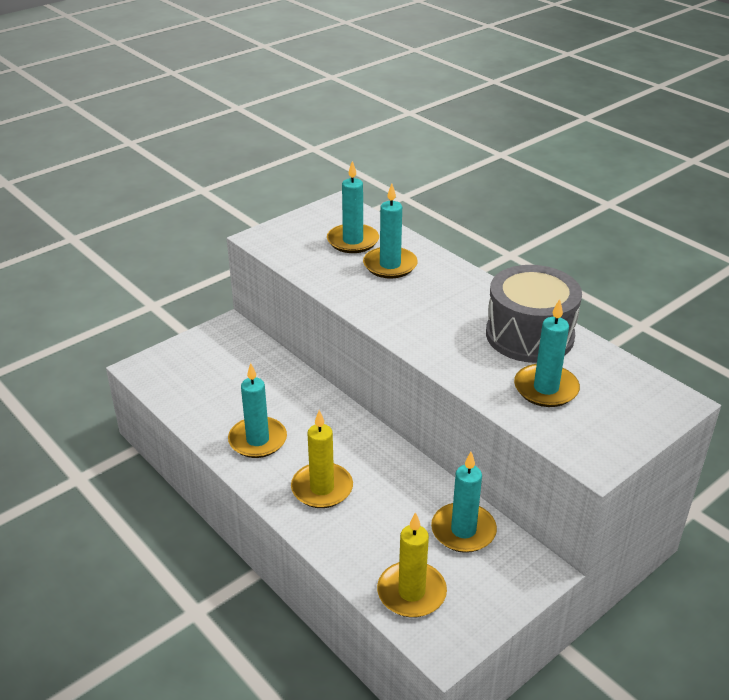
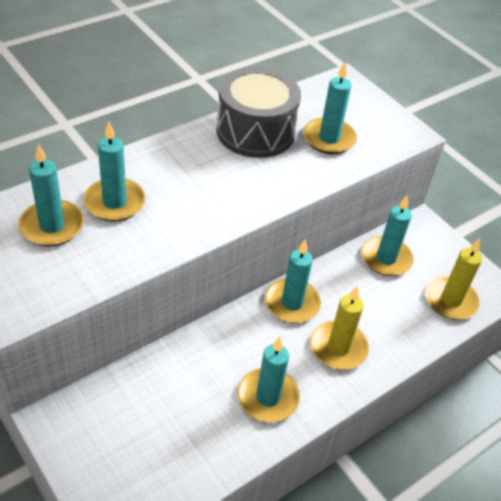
camera: 90 degrees left, 10 degrees up
none -> turquoise candle [265,240,321,323]

